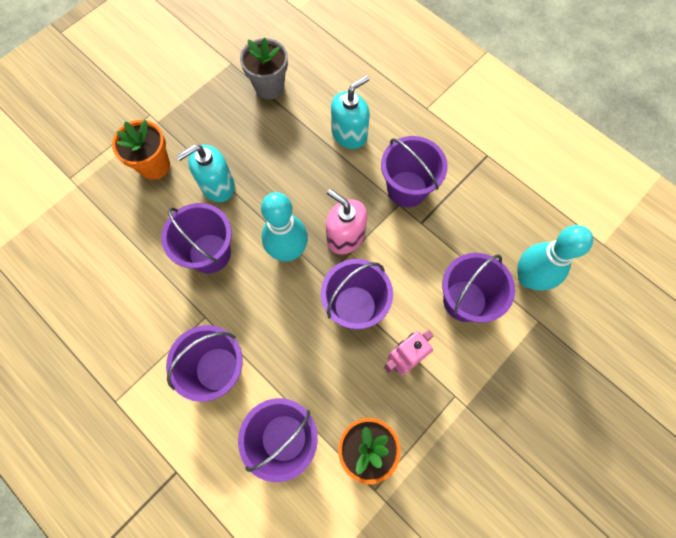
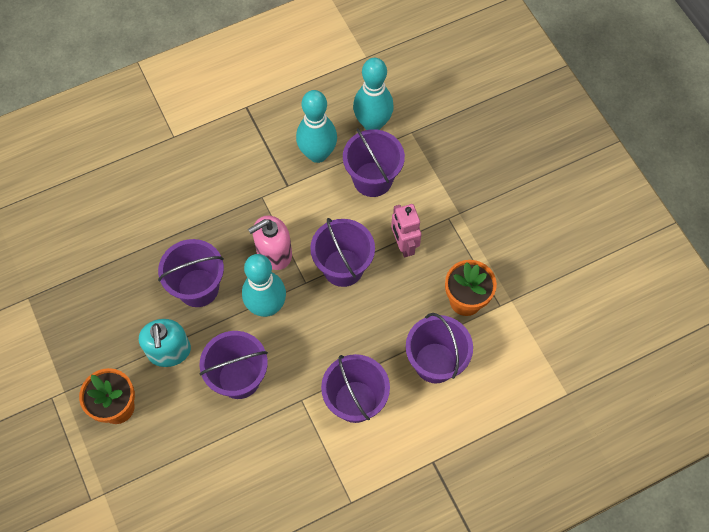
camera: 70 degrees left, 5 degrees down
grey flower pot [240,38,288,99] -> none
turquoise soap dispenser [331,75,370,149] -> none
purple bucket [381,136,448,207] -> purple bucket moved to [158,239,224,307]
none -> turquoise bowling pin [296,90,337,163]

